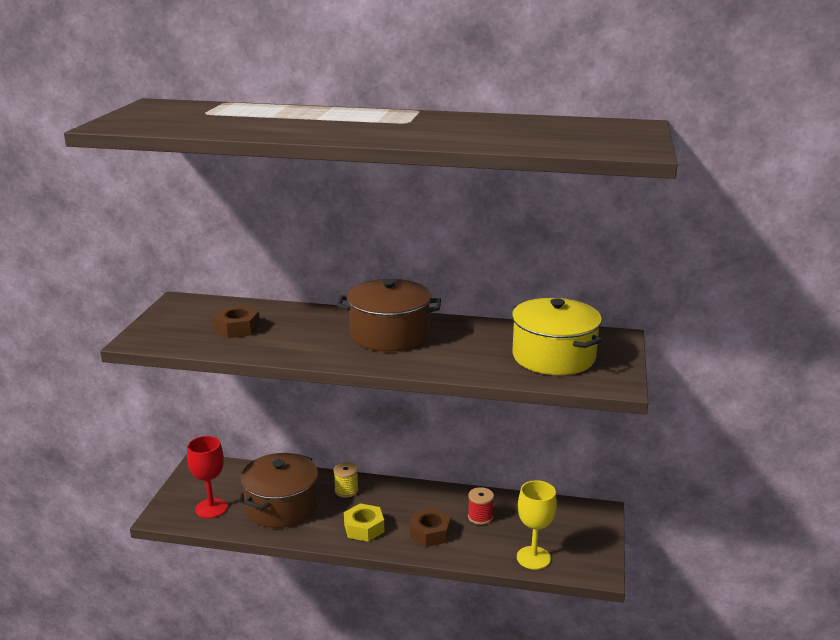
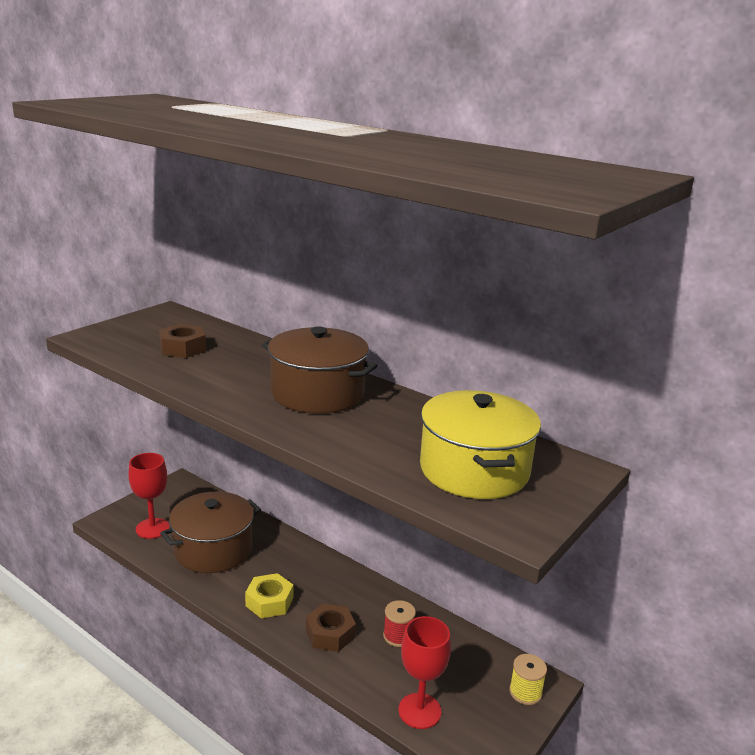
camera: 25 degrees right, 0 degrees up
yellow spool [334,462,359,498] -> yellow spool moved to [509,654,547,705]
yellow goblet [517,480,557,570] -> red goblet [398,616,451,729]

